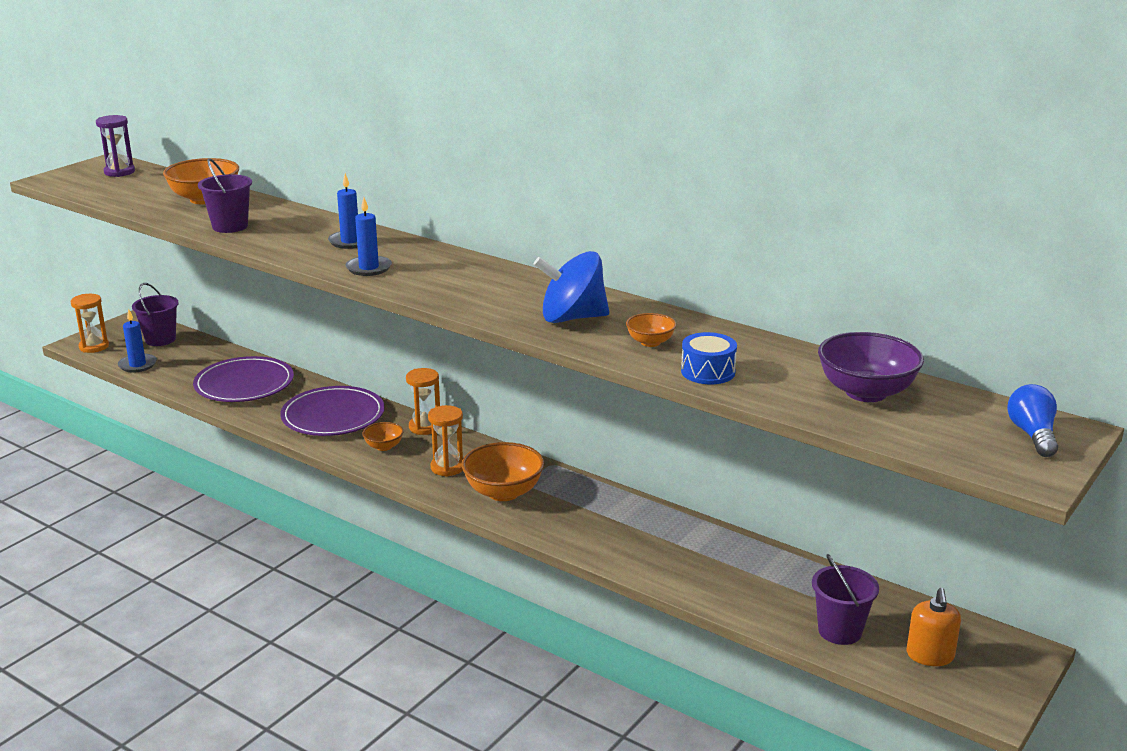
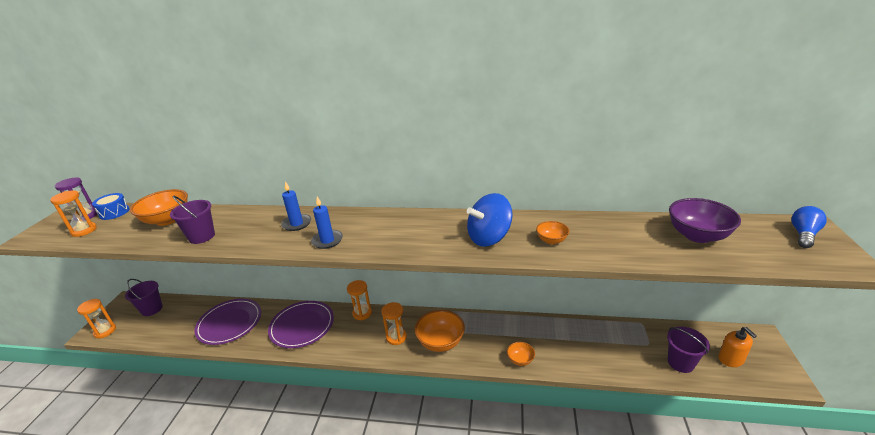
camera: 25 degrees left, 5 degrees up
blue candle [118,309,157,373] -> none
orange bowl [362,422,404,451] -> orange bowl moved to [507,342,535,366]
blue drum [681,332,737,384] -> blue drum moved to [92,193,130,220]
blue light bulb [1007,384,1058,457] -> blue light bulb turned 60 degrees clockwise [791,206,827,248]
none -> orange hourglass [50,190,97,237]

